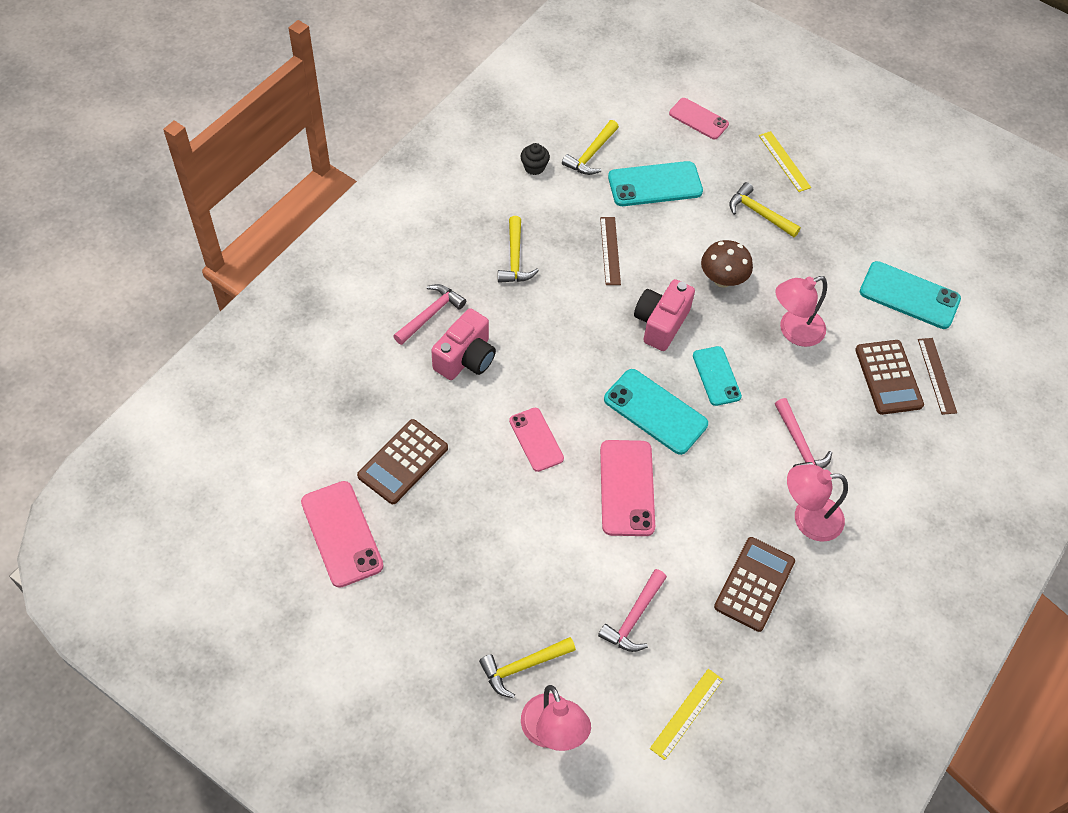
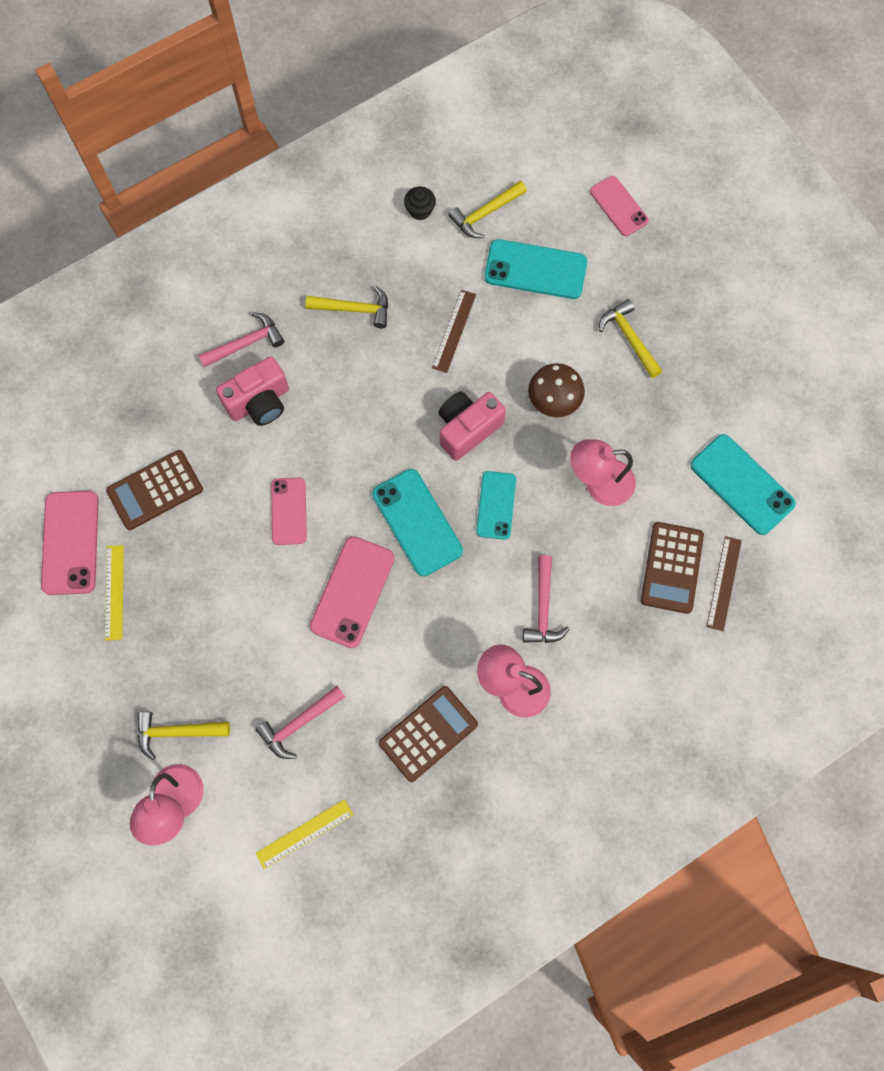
camera: 25 degrees right, 15 degrees up
yellow hammer [498,216,539,283] -> yellow hammer turned 105 degrees counterclockwise [306,286,388,328]
yellow ruler [759,131,811,192] -> yellow ruler moved to [105,545,124,641]

